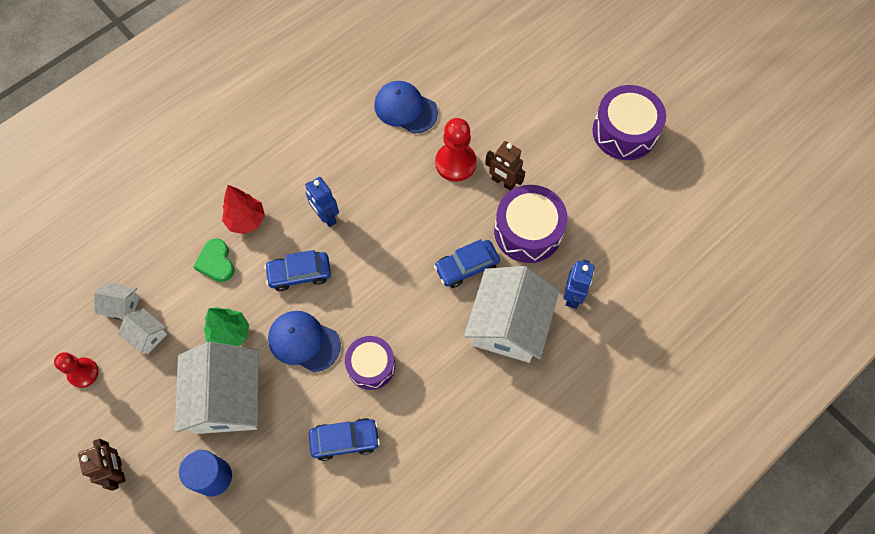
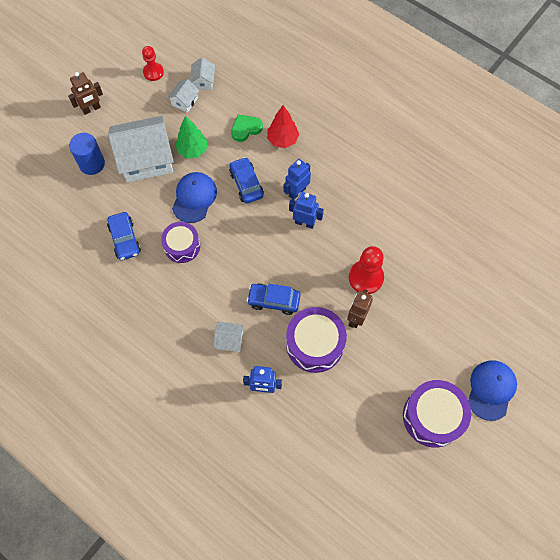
camera: 80 degrees right, 0 degrees up
blue cap [374,81,438,134] -> blue cap moved to [468,360,517,421]
blue car [434,239,500,288] -> blue car turned 45 degrees counterclockwise [247,283,301,315]
white house [464,266,559,363] -> white house [214,322,244,352], size x0.45
none -> blue robot [289,192,324,229]

